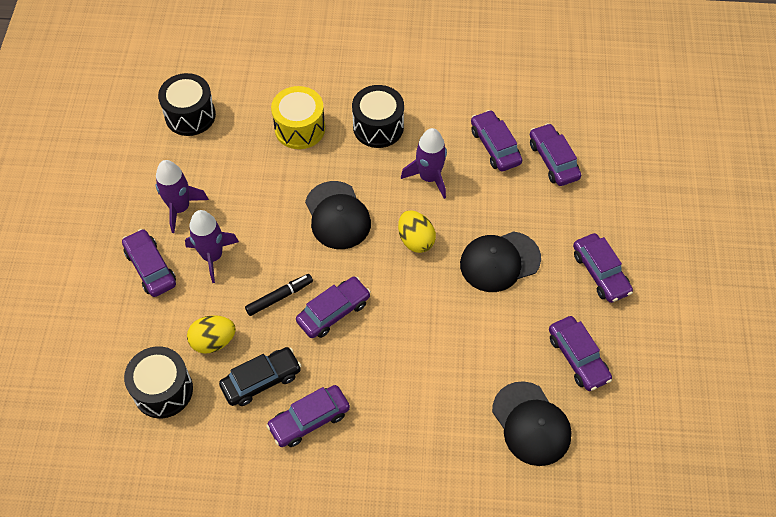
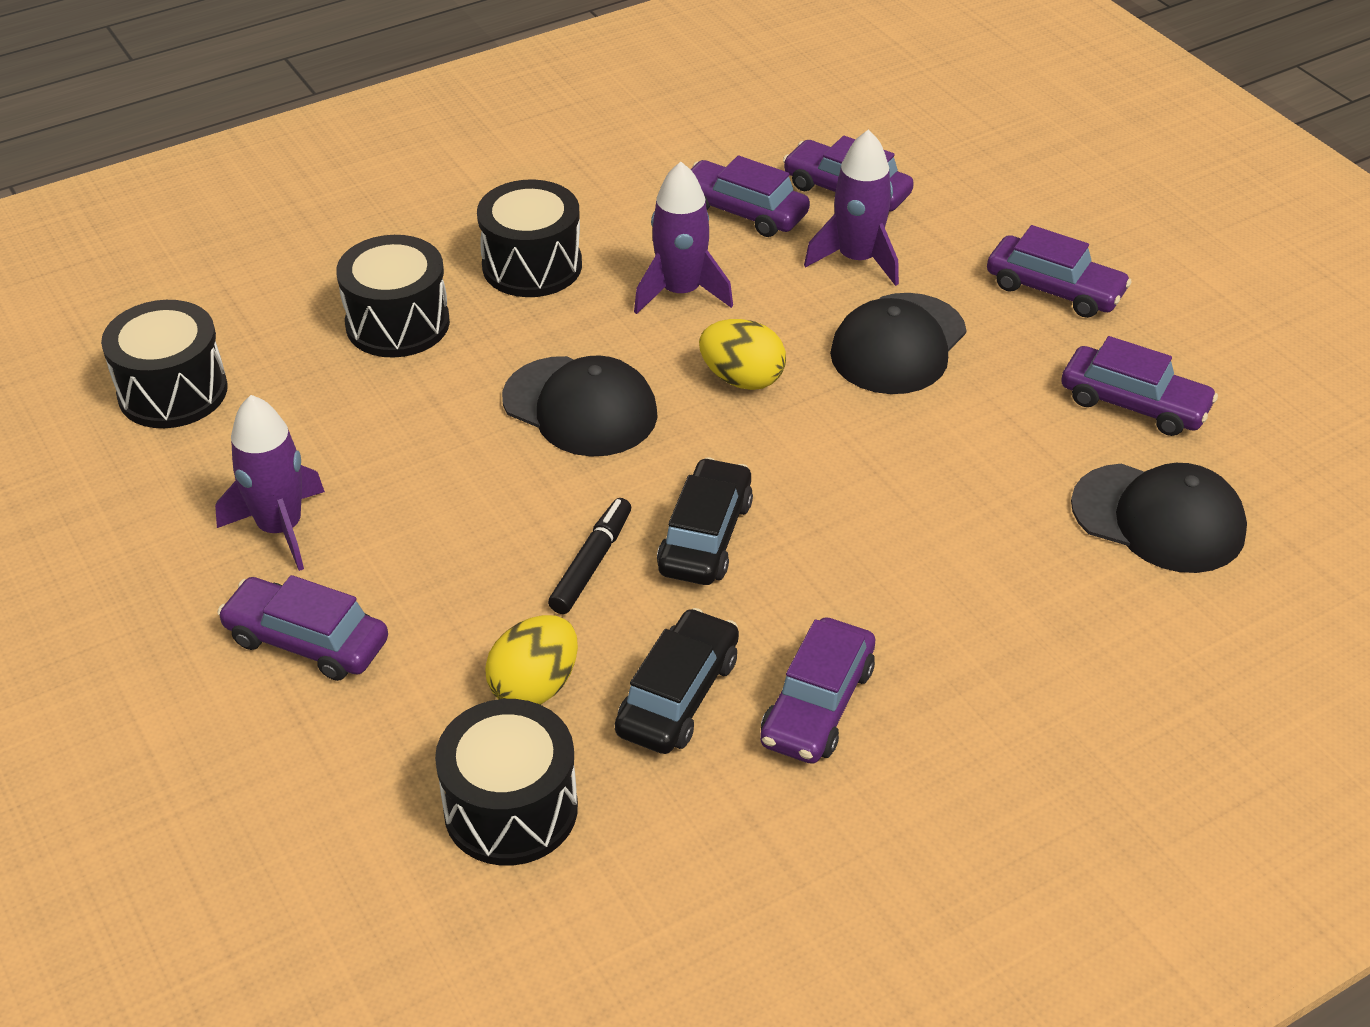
camera: 35 degrees left, 15 degrees down
purple rocket [185,210,239,283] -> purple rocket moved to [804,130,899,286]
yellow drum [271,86,325,149] -> black drum [336,235,450,357]
purple car [296,277,371,338] -> black car [657,457,753,585]

